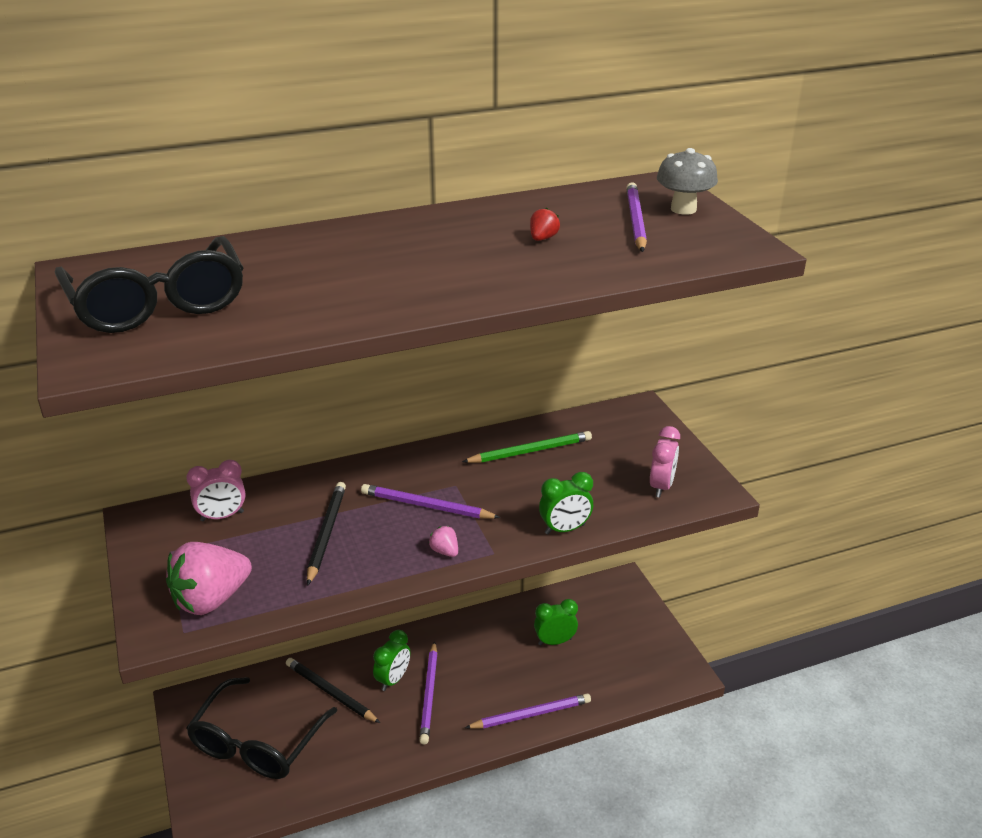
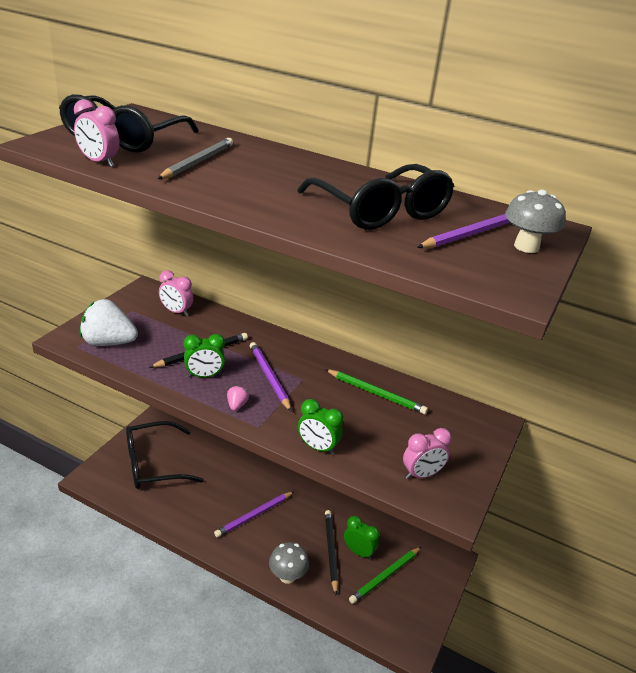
camera: 45 degrees right, 0 degrees up
pink strawberry [166,542,252,615] -> white strawberry [80,299,138,346]
black pencil [286,658,380,723] -> black pencil moved to [325,510,338,595]
green clock [373,630,410,691] -> green clock moved to [183,334,225,377]
purple pencil [465,694,591,729] -> grey mushroom [269,542,309,584]
red strawberry [530,208,560,241] -> black glasses [297,164,454,230]
none -> pink clock [74,99,120,167]
none -> grey pencil [158,138,233,179]
none -> green pencil [349,547,421,604]

